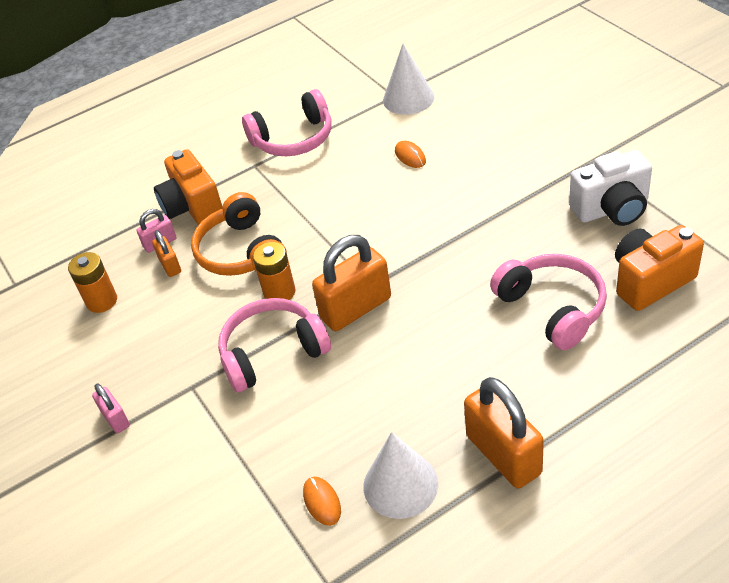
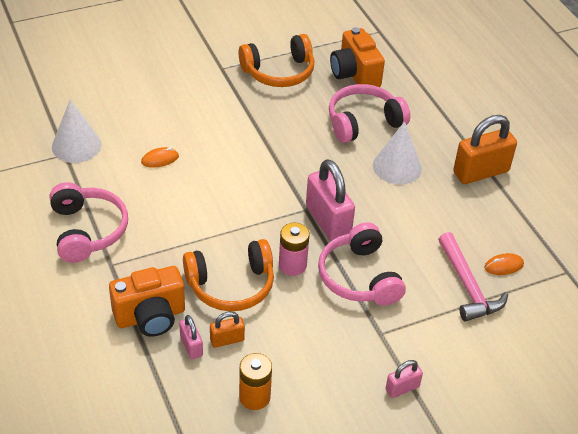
camera: 90 degrees left, 0 degrees up
orange battery [253,242,296,300] -> pink battery [279,223,309,276]
orange padlock [312,235,391,331] -> pink padlock [306,159,355,241]
white cone [364,432,438,519] -> white cone moved to [373,121,422,184]
white camera [569,150,652,226] -> orange headphones [239,34,314,87]
none -> pink hammer [438,232,508,322]

